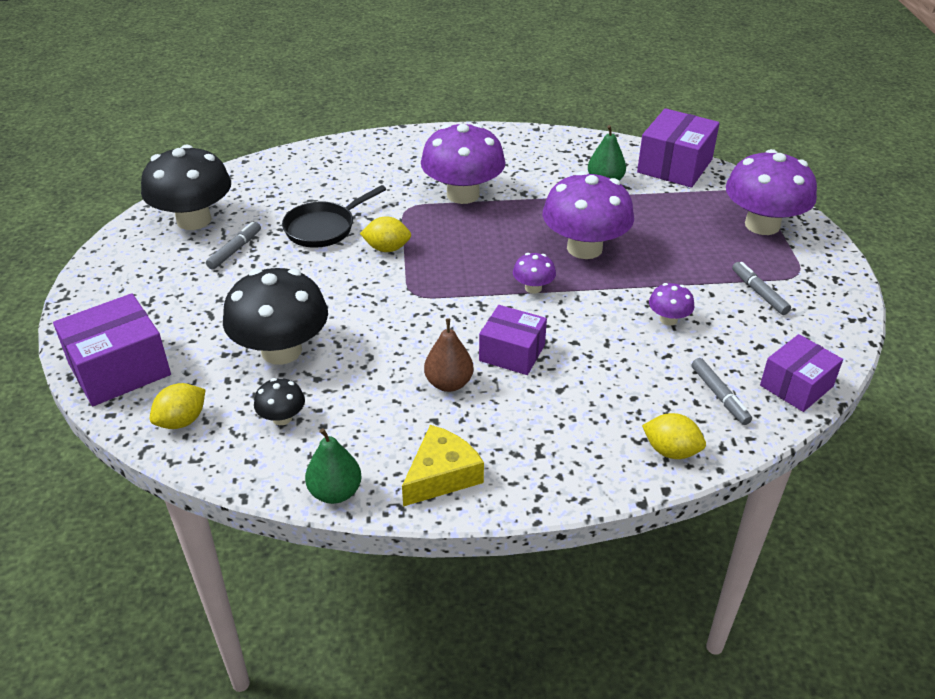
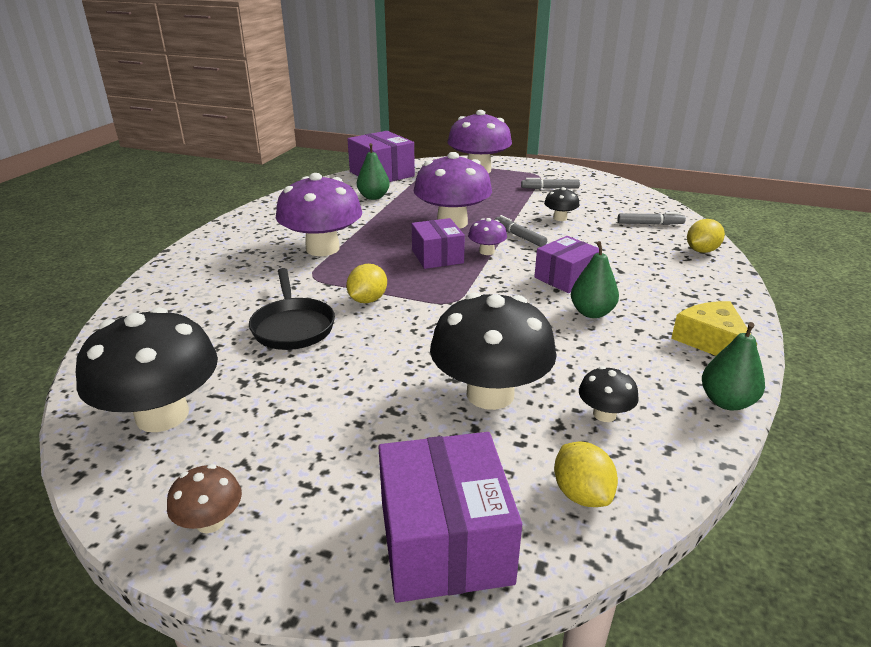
camera: 65 degrees left, 10 degrees down
grey marker [206,222,261,270] -> grey marker moved to [495,215,547,247]
brown pear [424,318,474,392] -> green pear [571,241,619,318]
purple mushroom [649,283,694,325] -> black mushroom [544,187,580,221]
purple box [760,334,843,412] -> purple box moved to [412,218,465,269]
none -> brown mushroom [167,464,242,533]

